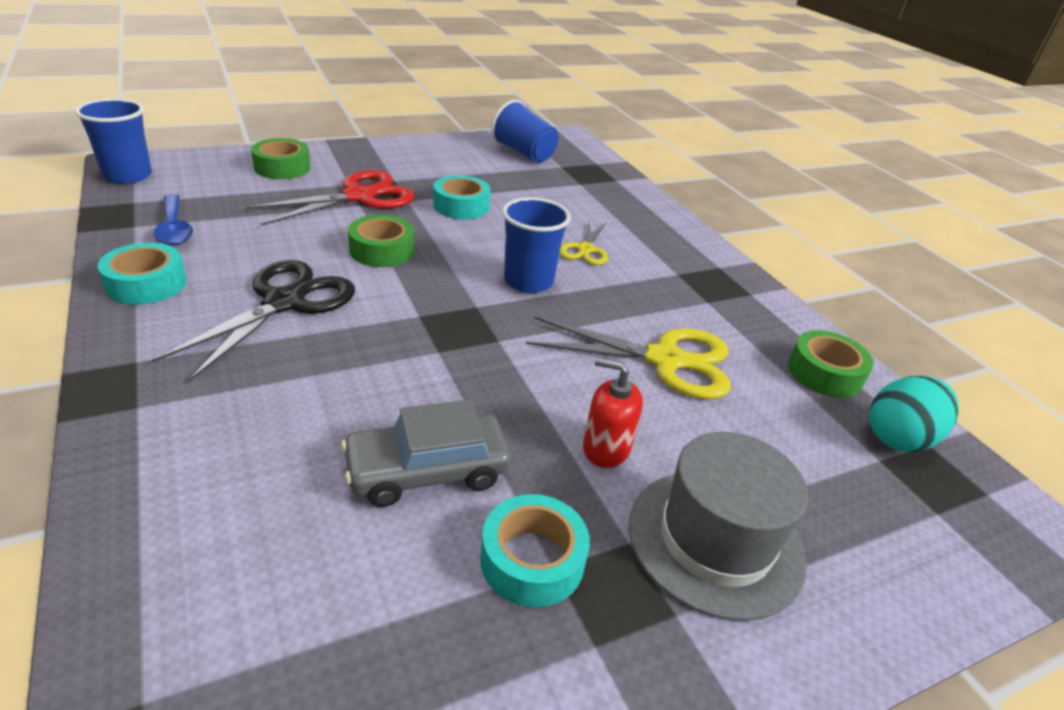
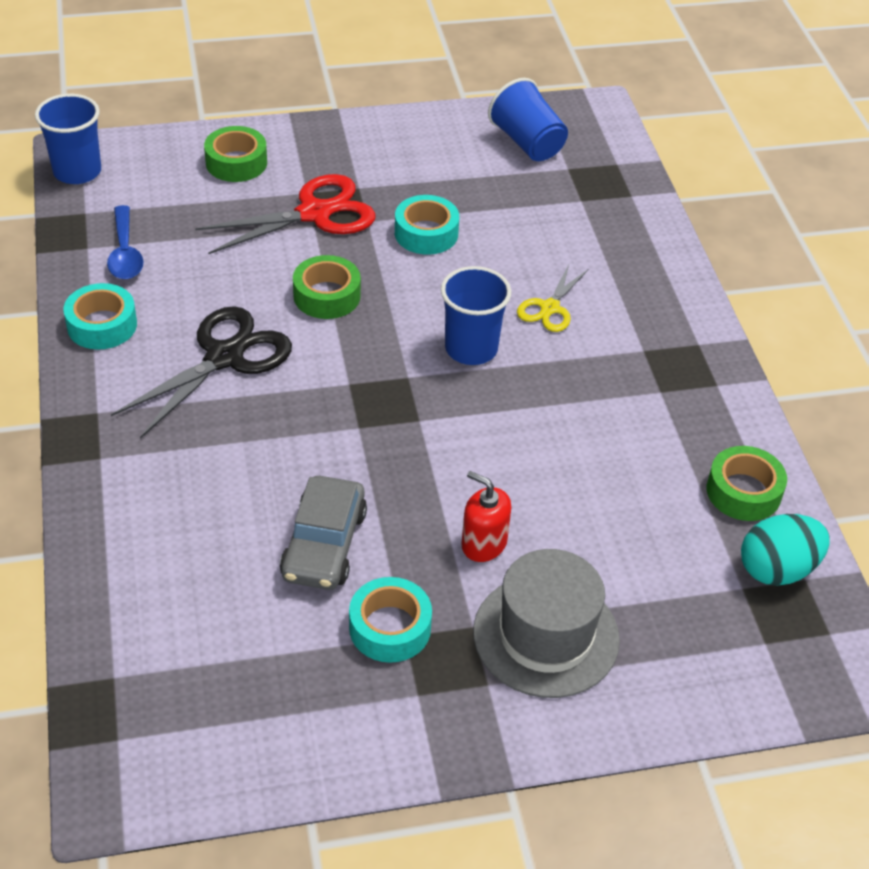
camera: 15 degrees right, 10 degrees up
grey car [341,399,510,507] -> grey car turned 75 degrees counterclockwise [280,476,367,590]
yellow scissors [526,316,731,399] -> none

